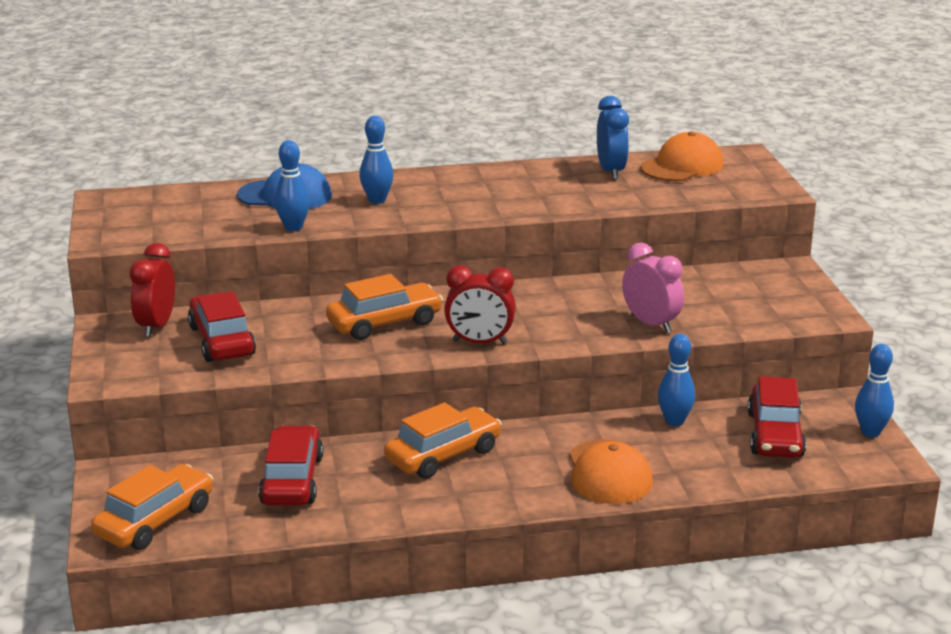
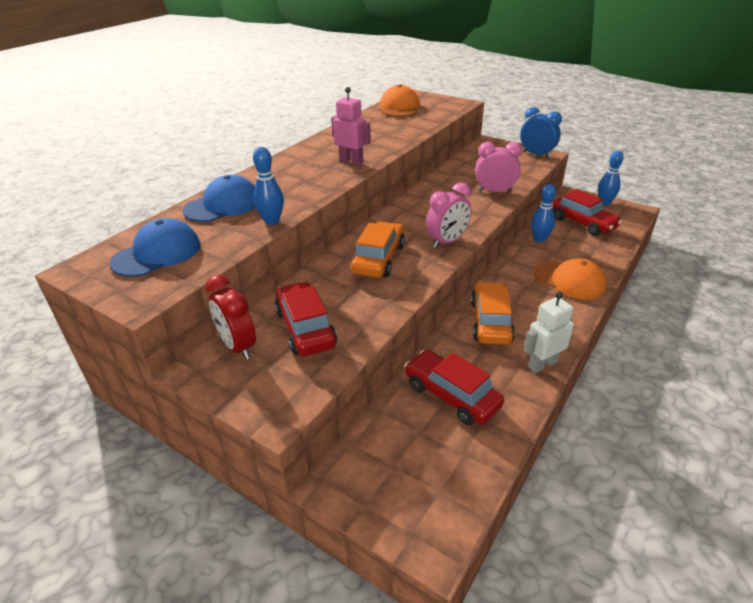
camera: 45 degrees left, 10 degrees up
orange car [91,464,213,550] -> none
red car [188,291,256,362] -> red car turned 45 degrees clockwise [275,281,337,356]
blue bowling pin [359,116,394,204] -> none
red clock [444,265,516,344] -> pink clock [426,182,472,248]
blue clock [597,96,629,180] -> blue clock moved to [520,107,562,158]
none -> blue cap [110,218,200,277]
none -> pink robot [331,87,371,165]
none -> white robot [524,291,574,373]

